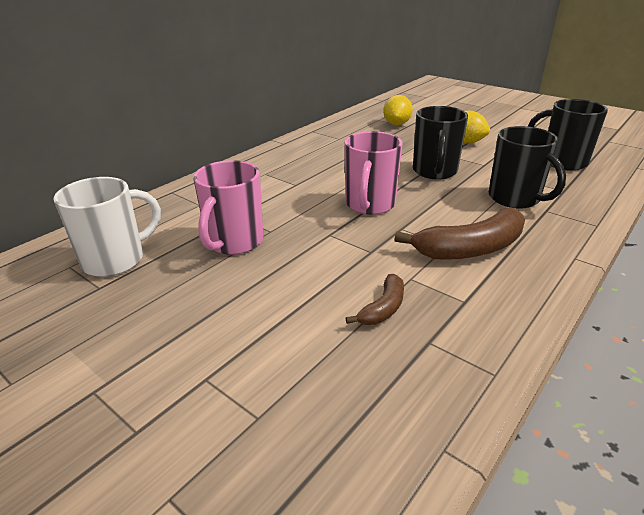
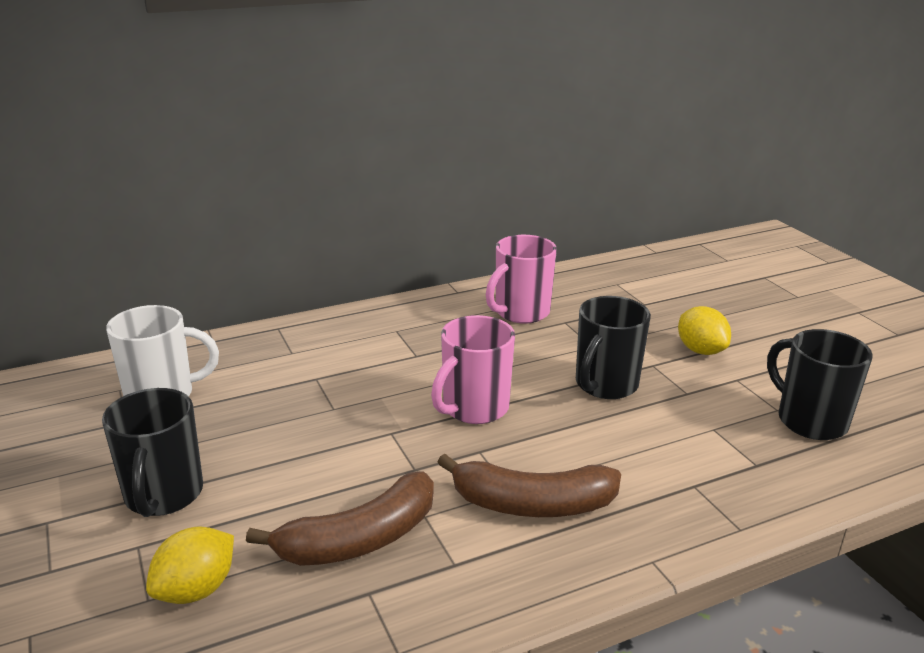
camera: 25 degrees right, 5 degrees down
pink mug [193,160,263,255] -> pink mug moved to [486,235,557,324]
brown banana [346,274,404,325] -> brown banana [246,471,434,566], size x1.88
yellow lemon [383,95,413,125] -> yellow lemon moved to [146,526,234,604]
black mug [489,126,566,208] -> black mug moved to [102,388,203,517]

